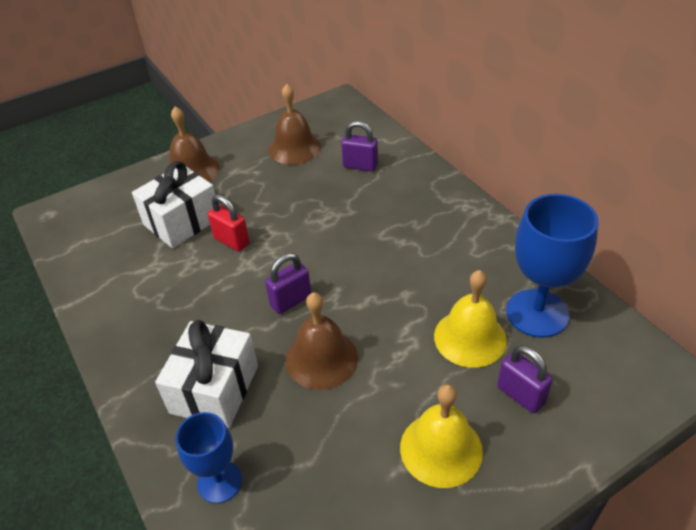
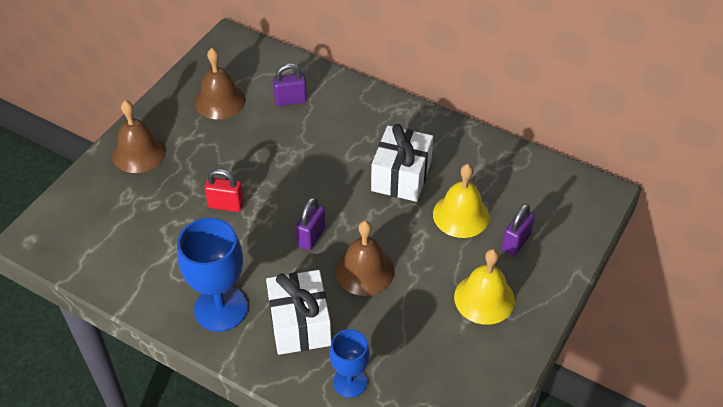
camera: 30 degrees left, 5 degrees up
white gift [132,161,215,248] -> white gift moved to [371,124,433,202]
purple padlock [497,345,553,413] -> purple padlock turned 75 degrees counterclockwise [502,204,535,256]
blue goblet [506,194,599,338] -> blue goblet moved to [177,218,248,332]

